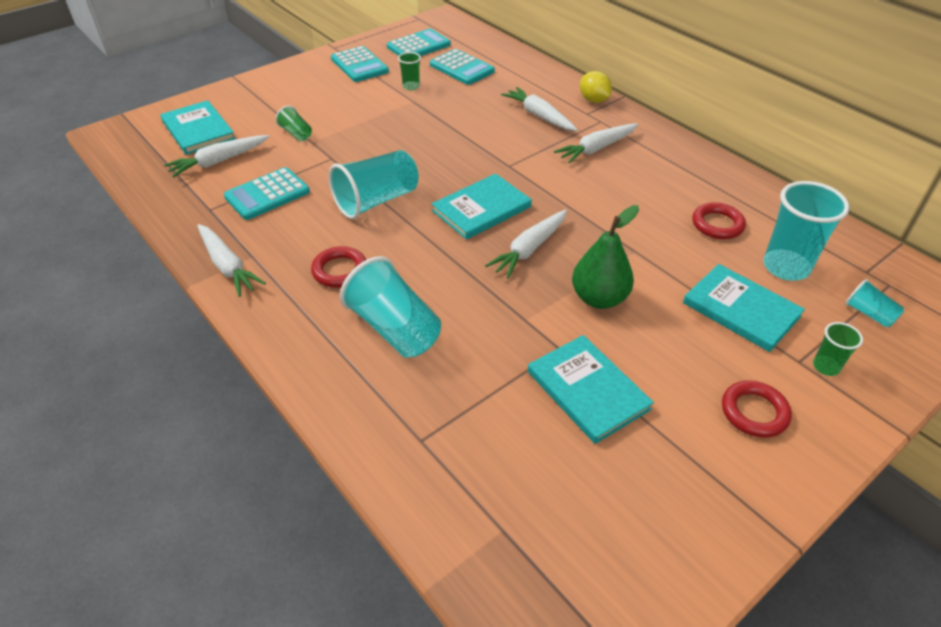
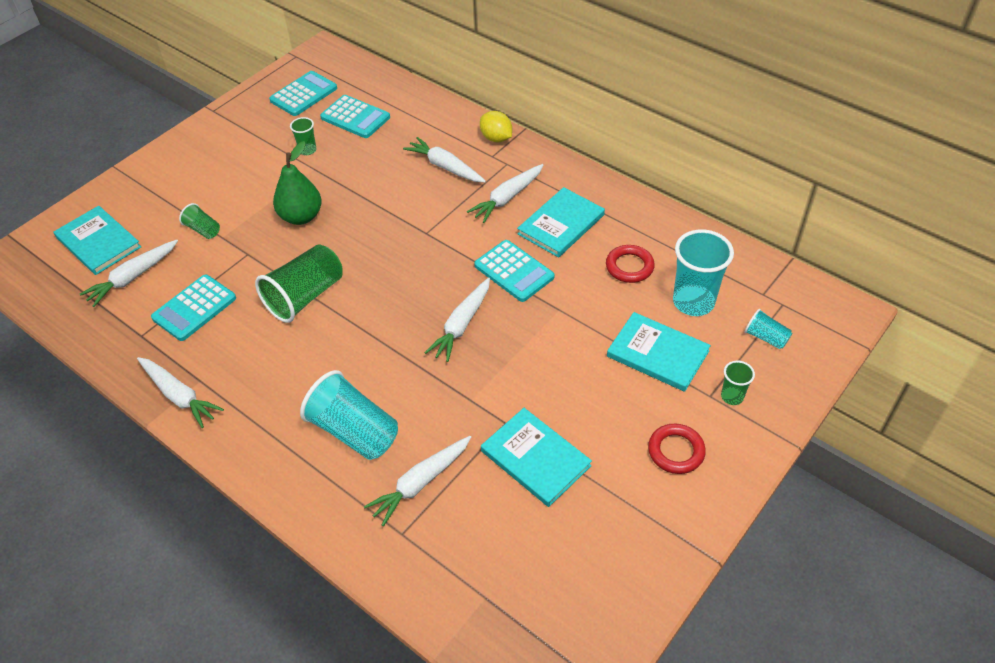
camera: 10 degrees left, 5 degrees up
red ring [311,246,366,288] -> none
turquoise cup [328,150,419,219] -> green cup [255,244,343,323]
turquoise calculator [331,46,389,82] -> turquoise calculator moved to [474,240,554,302]
turquoise book [432,174,532,240] -> turquoise book moved to [517,187,605,258]
green pear [572,205,639,309] -> green pear moved to [273,141,322,225]
none -> white carrot [364,436,471,526]

